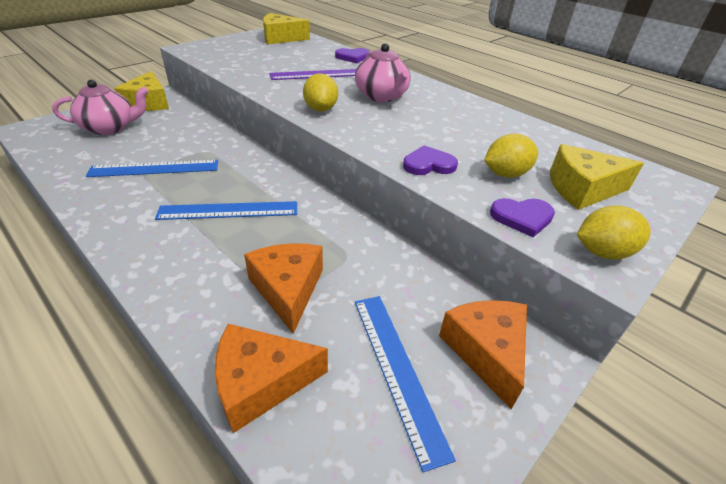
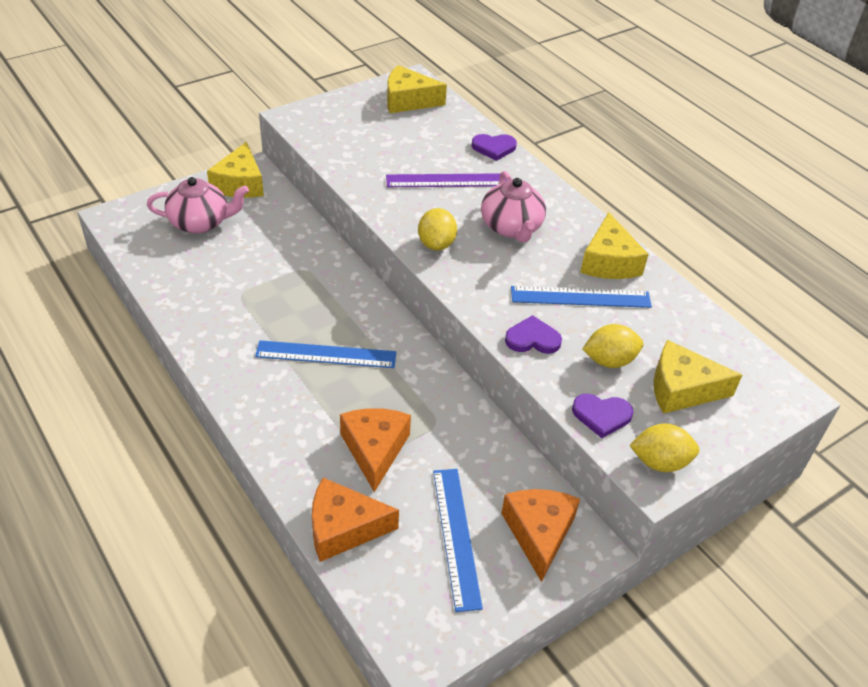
camera: 10 degrees right, 5 degrees up
blue ruler [86,160,218,177] -> blue ruler moved to [511,286,652,308]
none -> yellow cheese [580,212,649,279]

